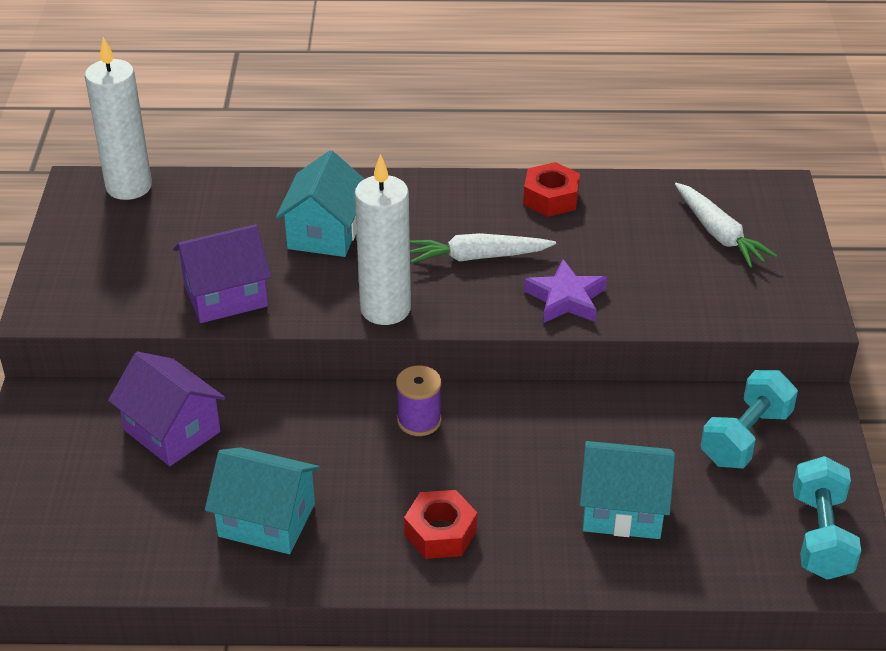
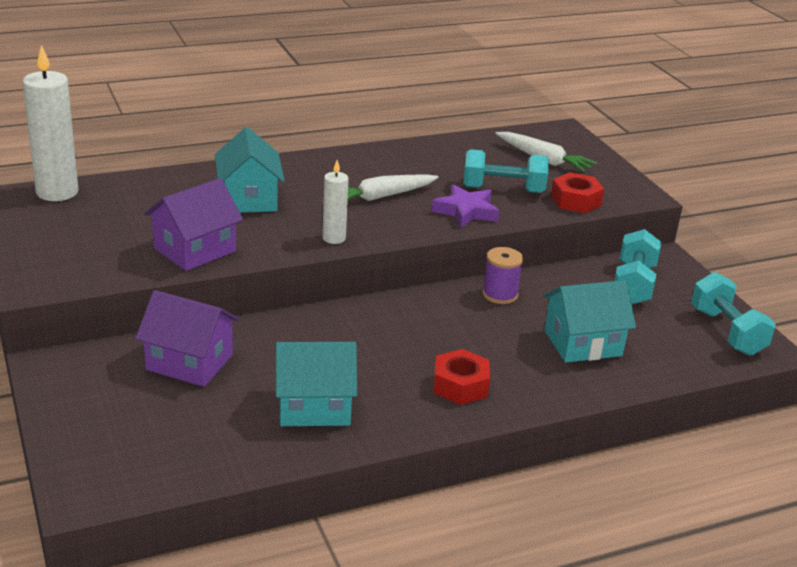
camera: 25 degrees left, 10 degrees down
white candle [355,154,411,325] -> white candle [322,160,348,244], size x0.55
purple spool [396,366,441,436] -> purple spool moved to [482,247,523,304]
red nut [523,162,580,217] -> red nut moved to [551,172,604,213]
none -> turquoise dumbbell [463,149,549,193]

